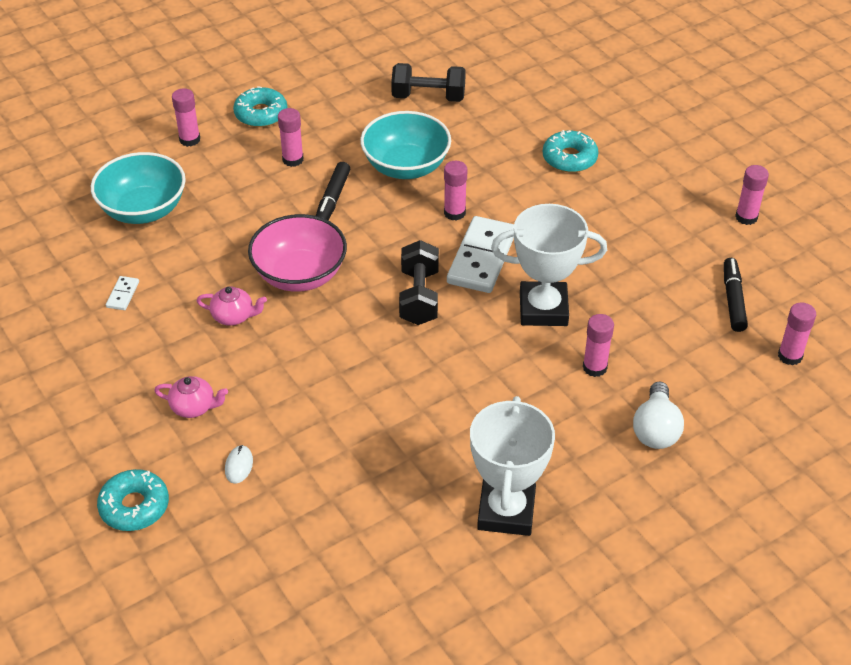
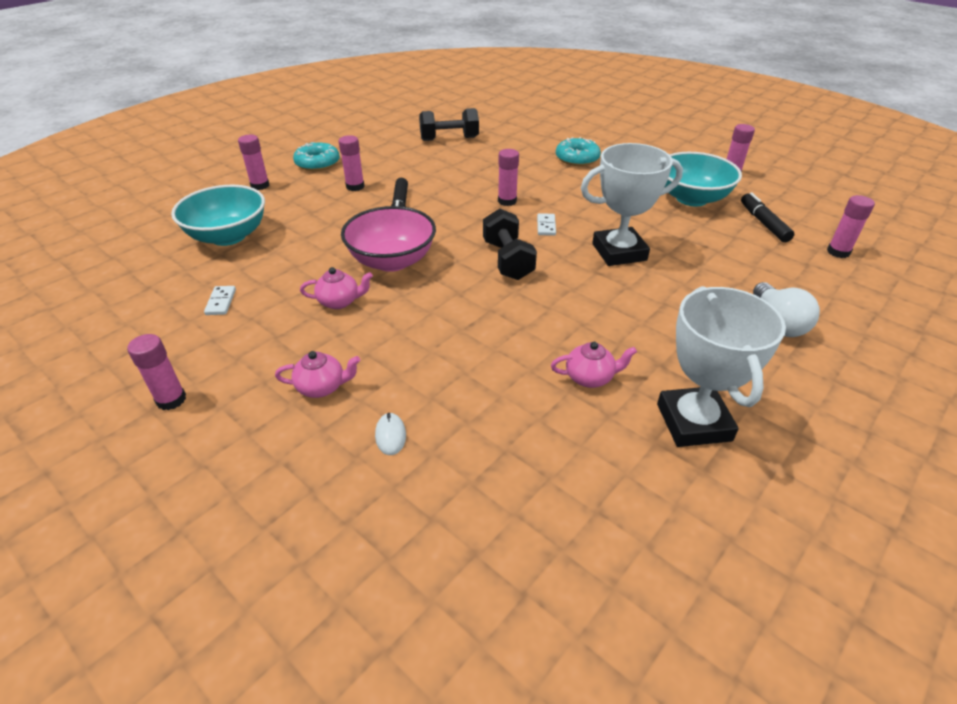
camera: 15 degrees left, 5 degrees down
turquoise donut [97,469,169,531] -> none
turquoise bowl [360,111,451,179] -> turquoise bowl moved to [664,152,742,206]
white domino [447,216,514,293] -> white domino [537,213,556,236], size x0.43
pink glue stick [583,314,614,377] -> pink glue stick moved to [127,334,186,410]
none -> pink teapot [551,342,637,388]

